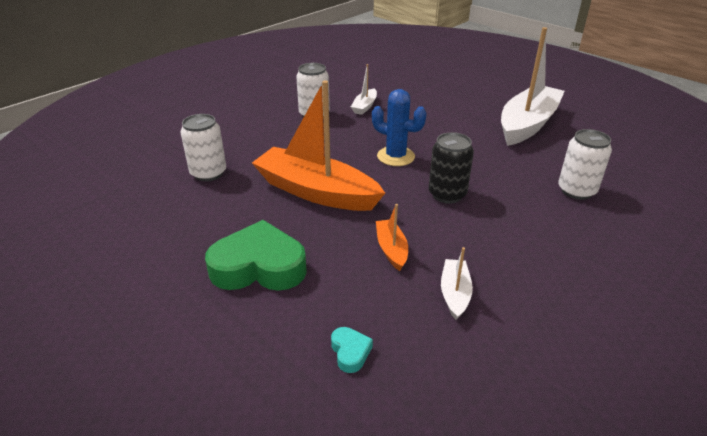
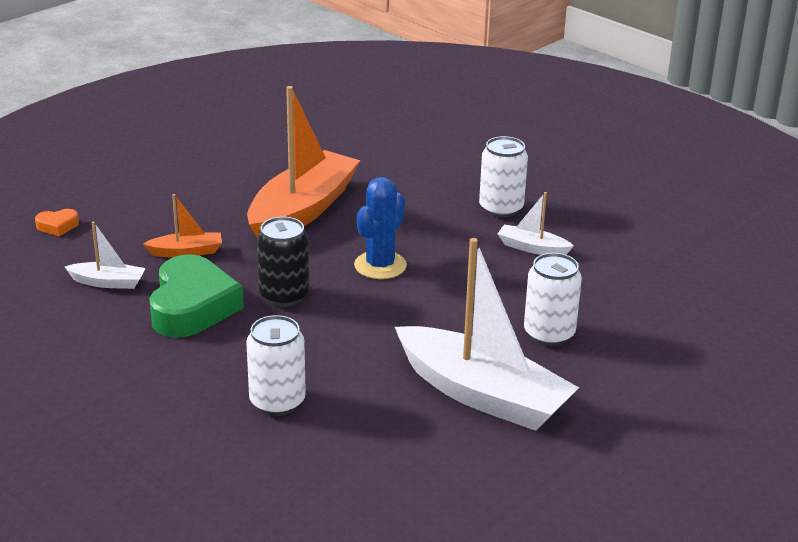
camera: 90 degrees right, 5 degrees down
white can [181,114,226,181] -> white can moved to [524,253,582,346]
green heart [205,220,307,291] -> green heart moved to [150,254,244,338]
turquoise heart [331,327,373,373] -> orange heart [35,209,79,236]

